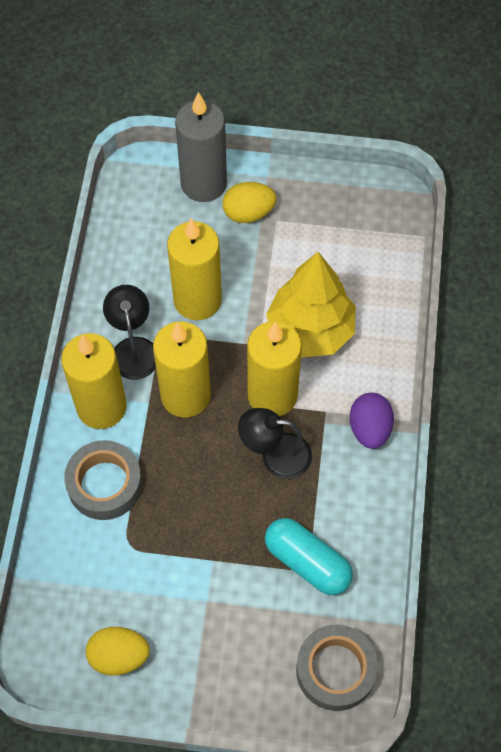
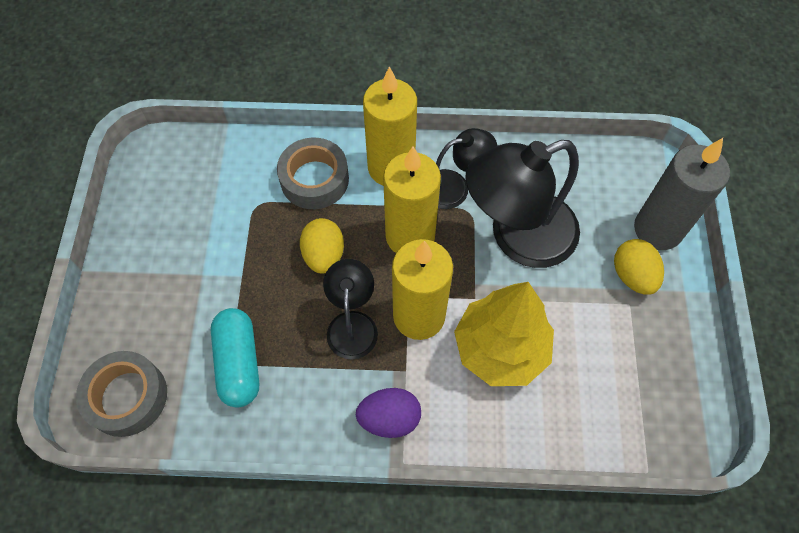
camera: 85 degrees right, 0 degrees up
yellow egg [86,627,150,676] -> yellow egg moved to [300,218,344,274]
yellow candle [167,218,222,320] -> black lamp [465,140,580,268]
turquoise capsule [265,518,353,595] -> turquoise capsule turned 45 degrees counterclockwise [211,308,259,408]

